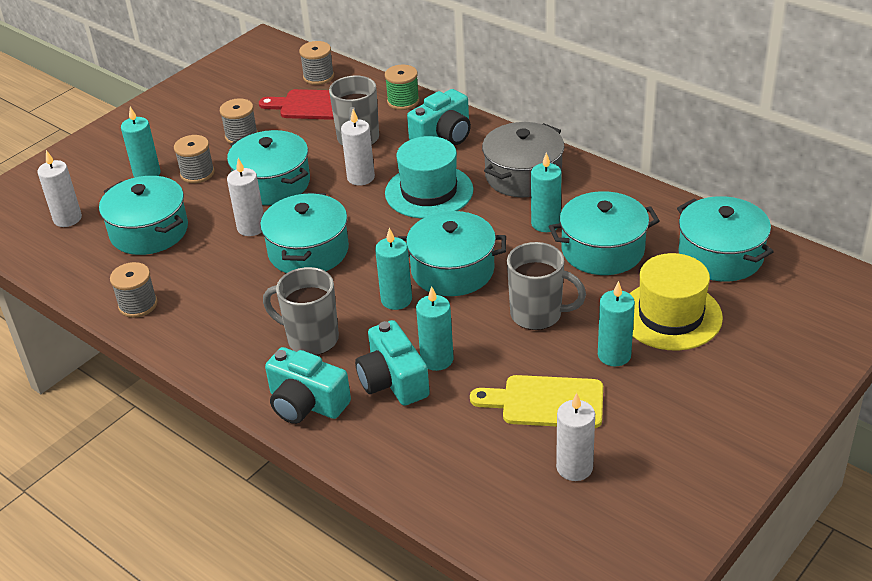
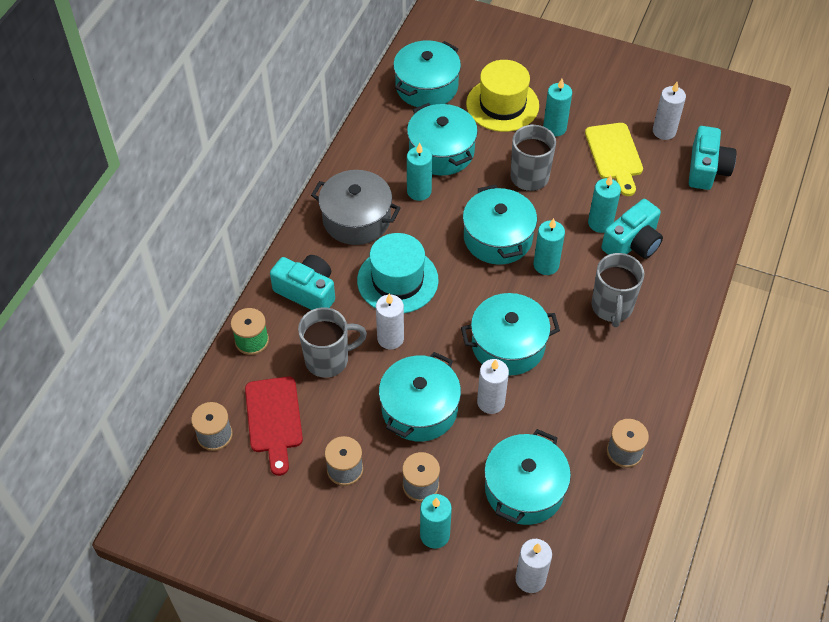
camera: 110 degrees left, 15 degrees up
turquoise camera [265,347,351,424] -> turquoise camera moved to [689,126,736,190]

